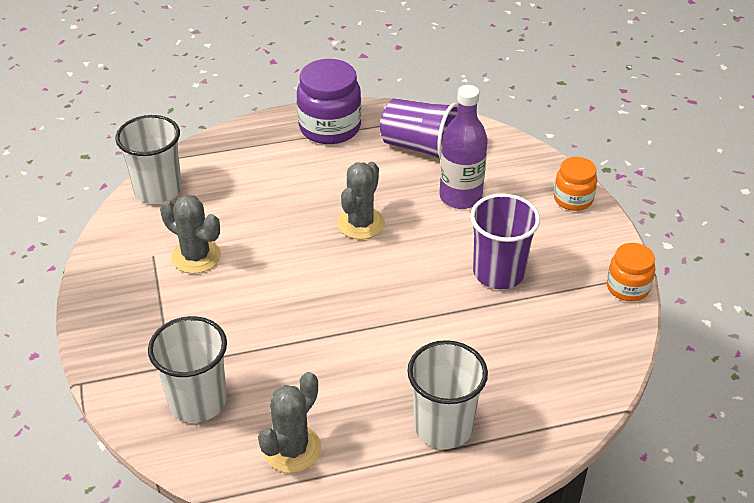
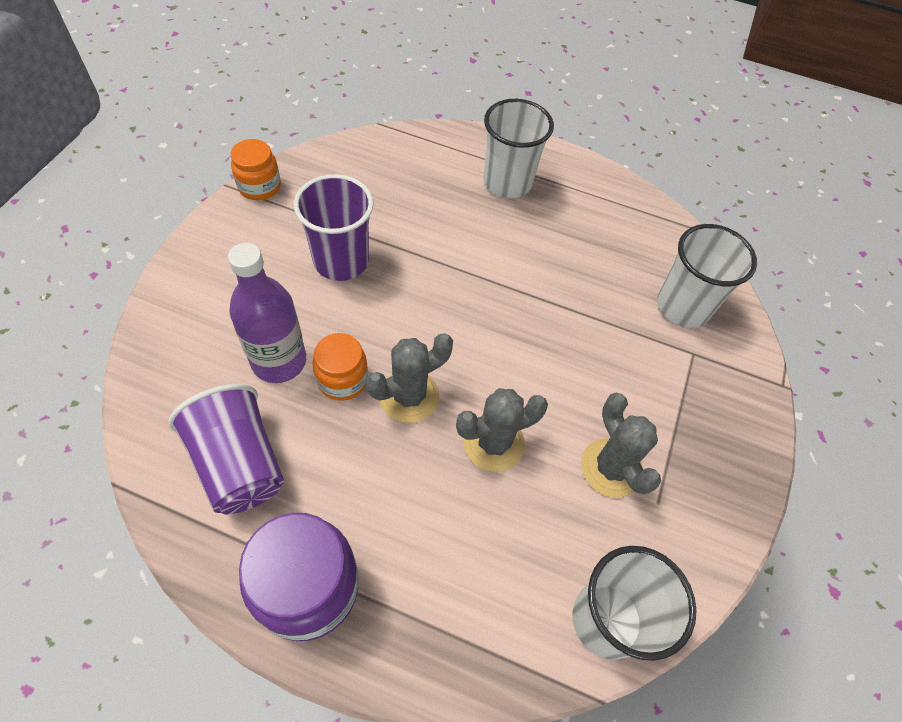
camera: 150 degrees left, 15 degrees up
grey cactus [258,372,321,473] -> grey cactus moved to [456,388,548,472]
orange jar [554,157,597,211] -> orange jar moved to [312,333,368,401]

